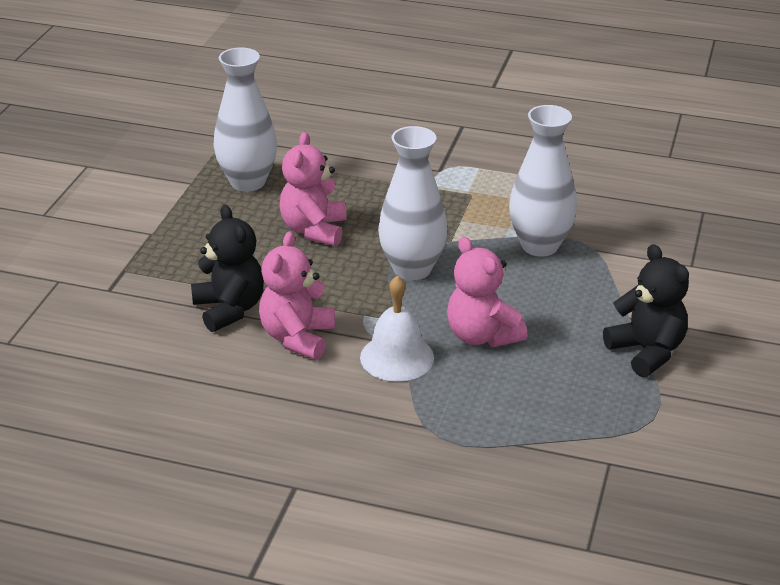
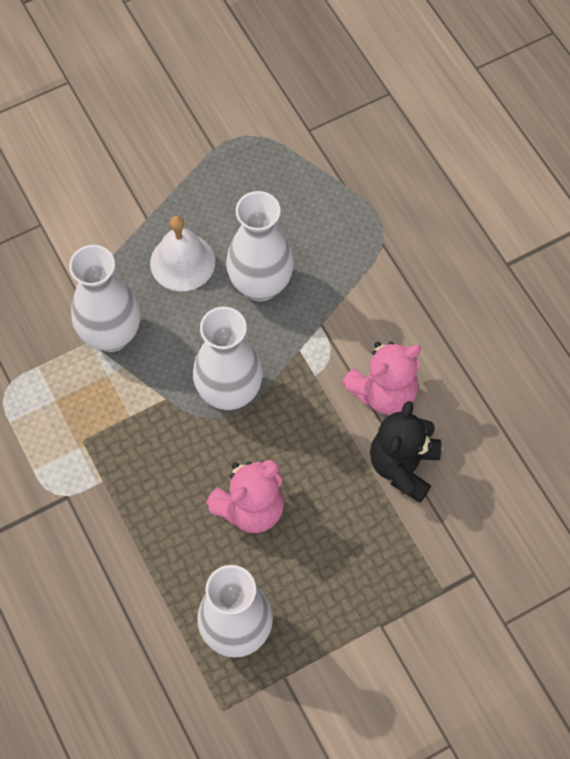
camera: 135 degrees left, 30 degrees up
white bell [360,275,434,382] -> white bell moved to [150,216,215,291]
pink teddy bear [447,237,528,347] -> white vase [226,191,294,301]
black teddy bear [603,244,689,377] -> none

